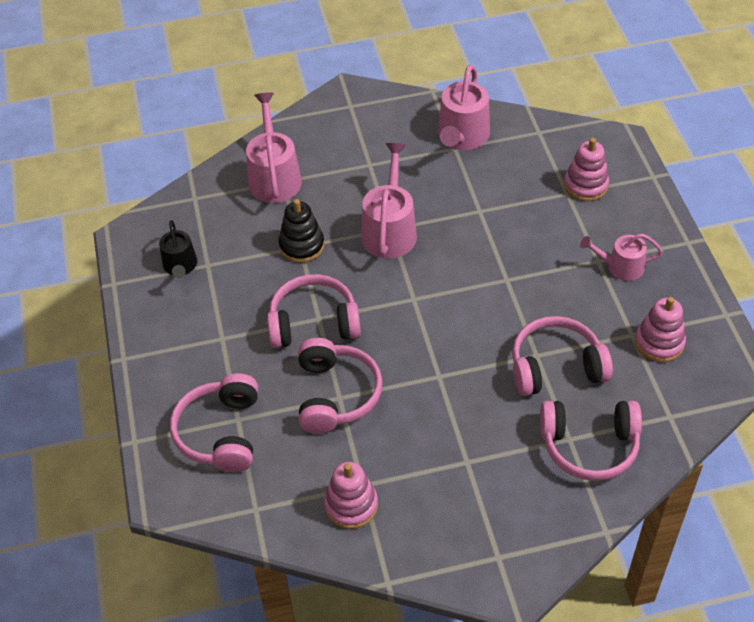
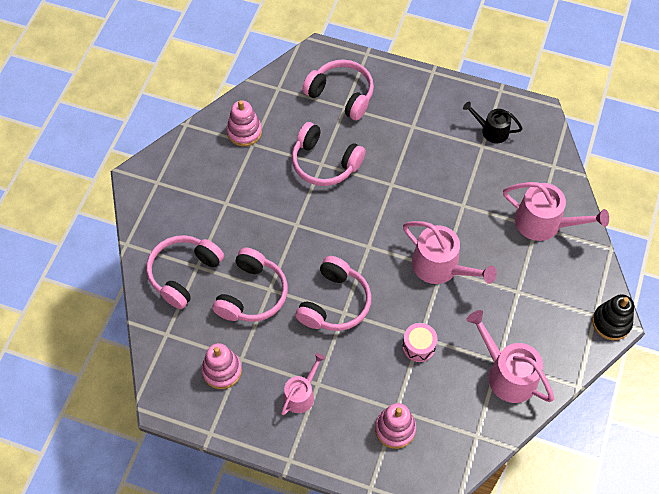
camera: 120 degrees right, 10 degrees up
pink headphones [267,274,361,348] -> pink headphones moved to [295,256,371,331]
black stacking toy [279,199,325,263] -> black stacking toy moved to [592,294,634,340]
none -> pink drum [402,323,438,362]

